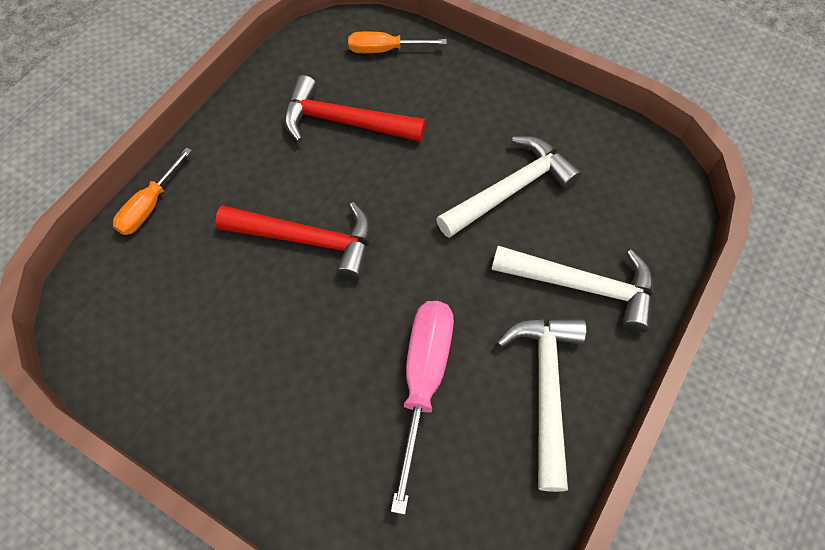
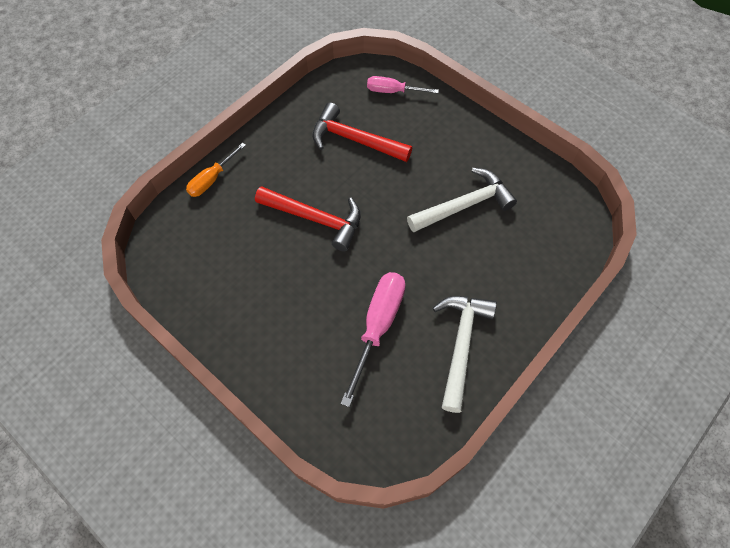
camera: 10 degrees right, 0 degrees up
orange screwdriver [348,32,447,53] -> pink screwdriver [367,76,439,93]
white hammer [491,246,654,333] -> none

